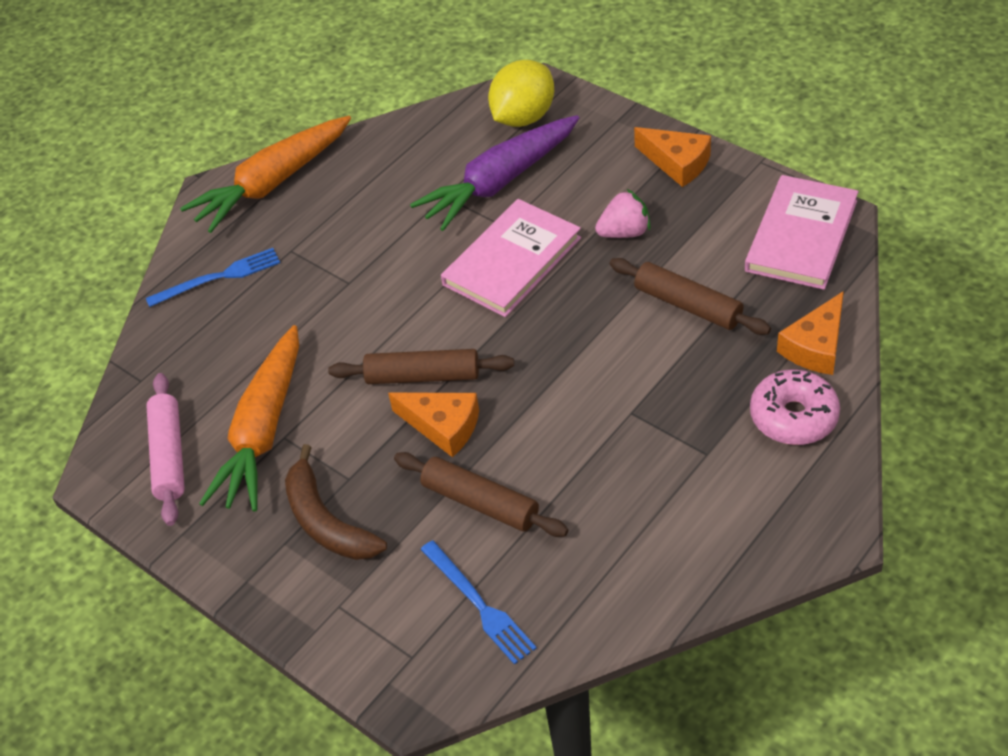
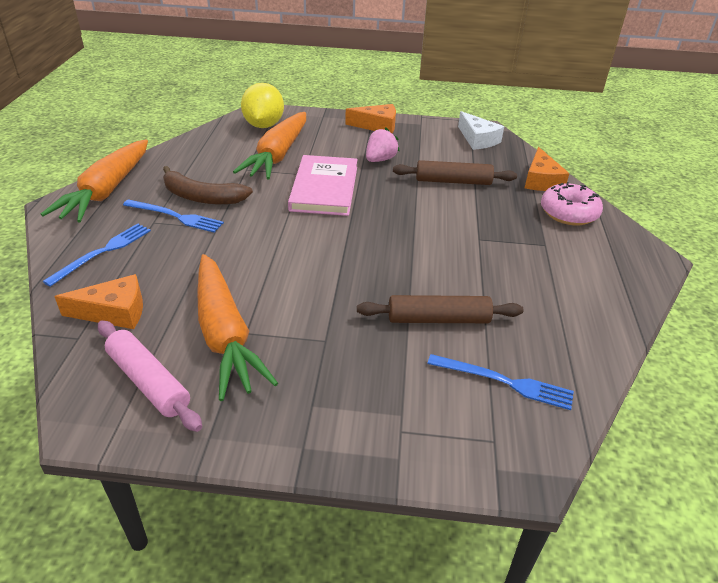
camera: 40 degrees left, 10 degrees down
brown banana [285,444,387,560] -> brown banana moved to [163,166,253,205]
brown rolling pin [328,349,514,384] -> none
orange cheese [388,393,479,457] -> orange cheese moved to [54,274,143,329]
purple carrot [410,115,579,231] -> orange carrot [233,112,306,179]
pink book [745,175,858,290] -> white cheese [458,111,504,150]
none -> blue fork [123,199,224,233]

